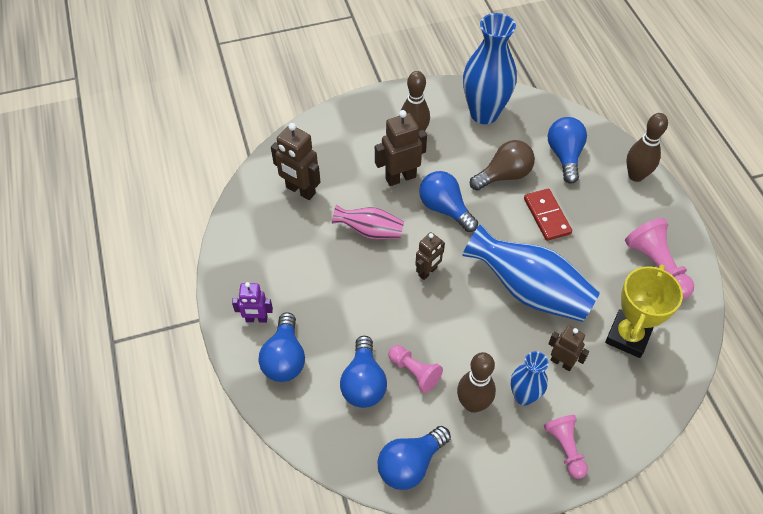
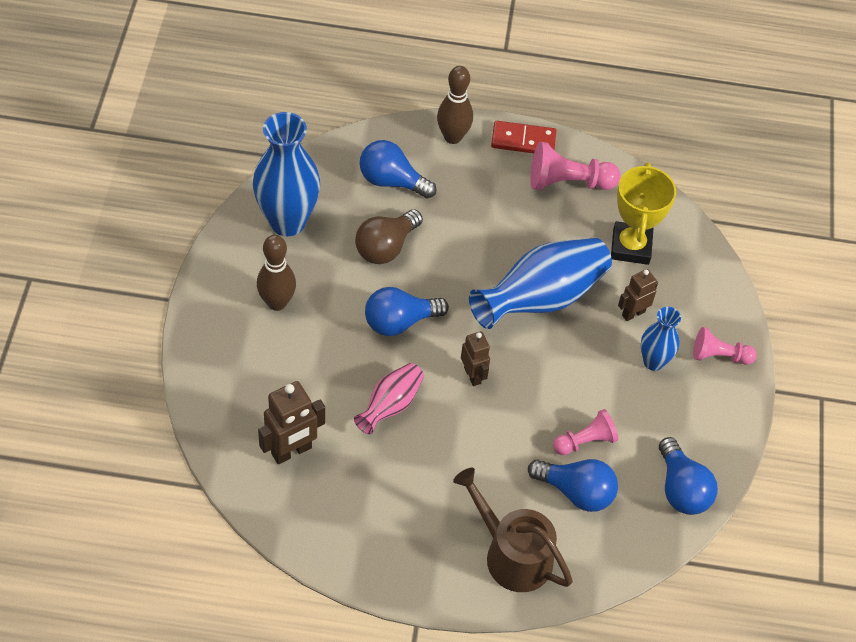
camera: 70 degrees left, 0 degrees up
purple robot [232,282,273,323] -> none
blue light bulb [259,312,305,382] -> brown watering can [453,468,573,592]
brown robot [375,110,427,186] -> none
brown bowling pin [457,352,496,413] -> none
brown light bulb [470,140,535,191] -> brown light bulb turned 135 degrees counterclockwise [355,209,423,264]
red domino [524,188,572,241] -> red domino moved to [491,121,556,153]
yellow trophy [605,264,683,358] -> yellow trophy turned 45 degrees clockwise [611,163,676,265]

